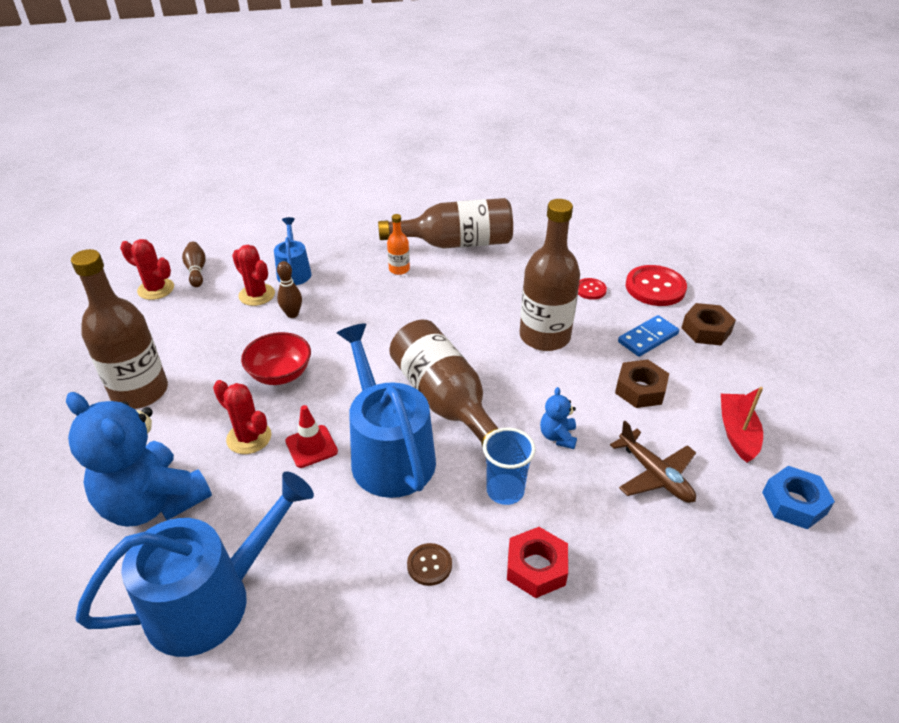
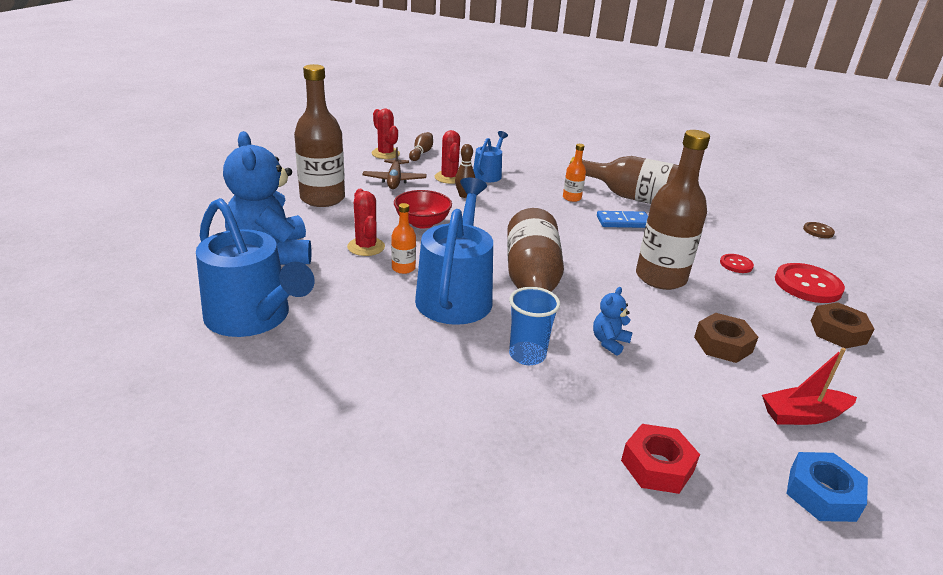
camera: 30 degrees right, 10 degrees down
blue watering can [75,471,314,657] -> blue watering can turned 45 degrees clockwise [196,198,315,337]
red traffic cone [285,405,338,468] -> orange bottle [391,203,416,274]
brown button [407,543,452,586] -> brown button moved to [803,222,835,238]
red nut [507,527,568,598] -> red nut moved to [621,424,700,494]
brown plane [610,421,696,503] -> brown plane moved to [362,147,426,189]
blue domino [618,315,679,357] -> blue domino moved to [597,211,648,228]
red boat [721,387,763,462] -> red boat turned 135 degrees counterclockwise [762,348,857,425]

